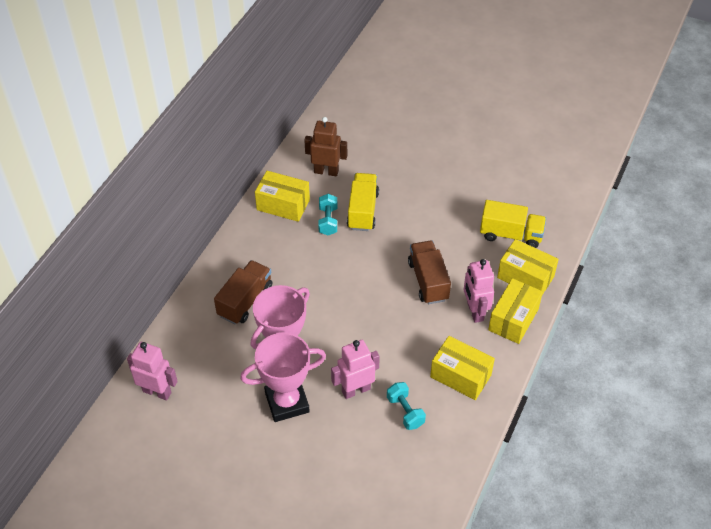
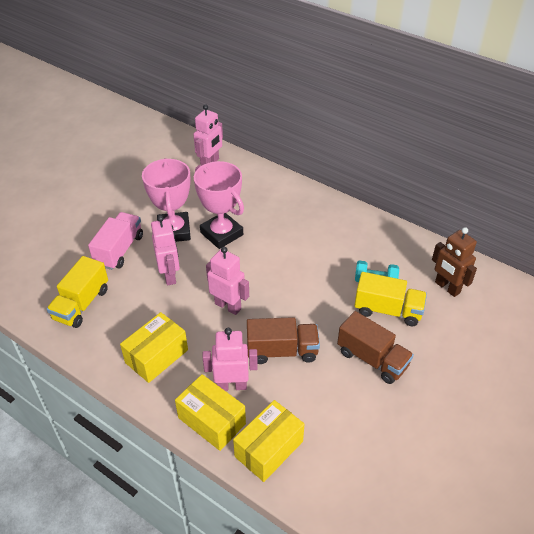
camera: 100 degrees right, 5 degrees down
brown truck [214,260,272,324] -> brown truck moved to [337,311,414,384]
yellow box [255,171,310,222] -> none
brown robot [304,117,347,177] -> brown robot turned 120 degrees clockwise [432,227,477,297]
turquoise dumbbell [387,382,426,430] -> none
yellow truck [480,200,546,248] -> yellow truck moved to [47,256,108,328]
none -> pink truck [88,212,143,270]
none -> pink robot [206,247,249,315]

